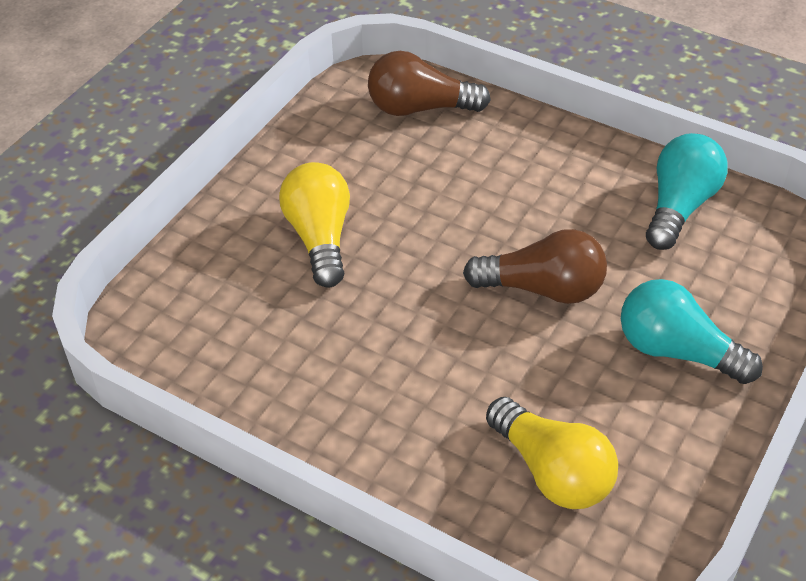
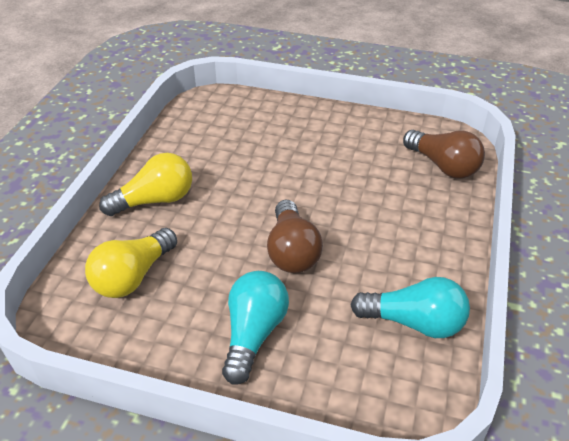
camera: 75 degrees right, 5 degrees down
yellow light bulb [279,162,350,288] -> yellow light bulb moved to [99,153,192,216]
brown light bulb [368,51,491,116] -> brown light bulb turned 150 degrees clockwise [403,130,485,179]

